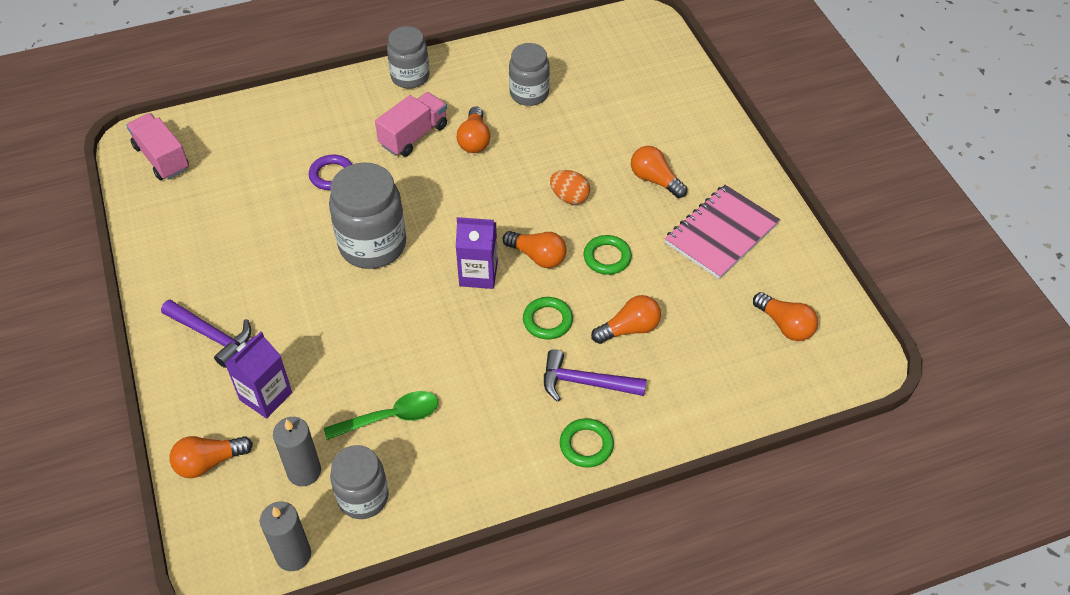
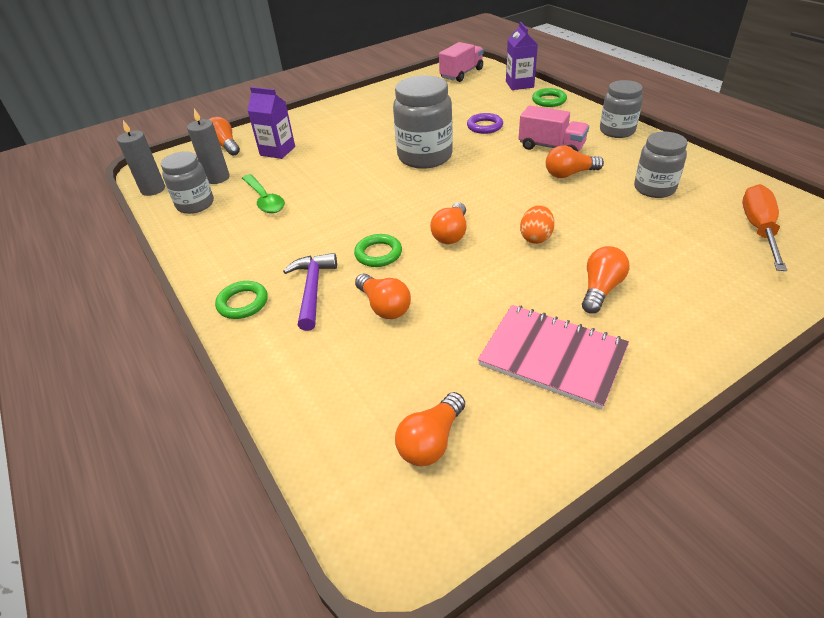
camera: 80 degrees right, 10 degrees down
purple hammer [161,300,251,368] -> none
purple carton [456,217,498,289] -> purple carton moved to [506,22,538,90]
green ring [584,235,632,275] -> green ring moved to [532,88,567,107]
none -> orange screwdriver [742,184,787,271]

